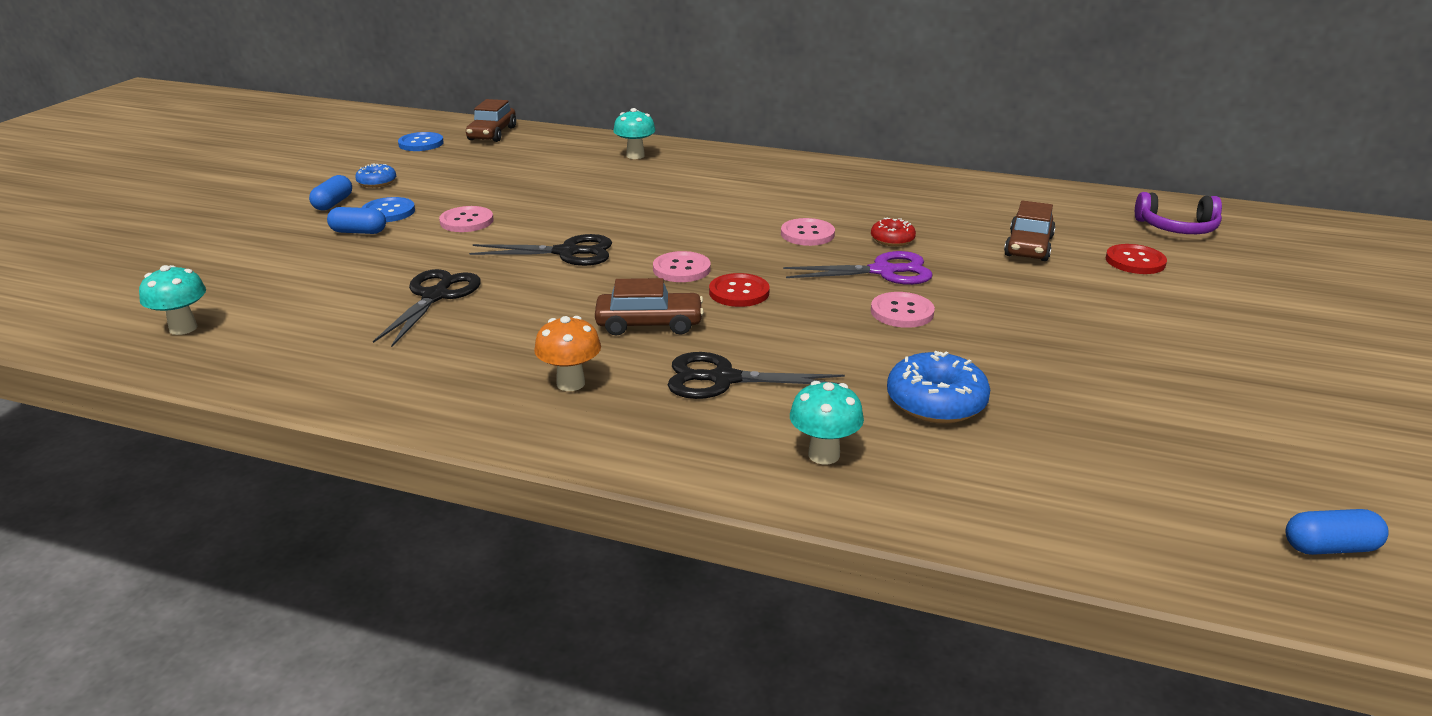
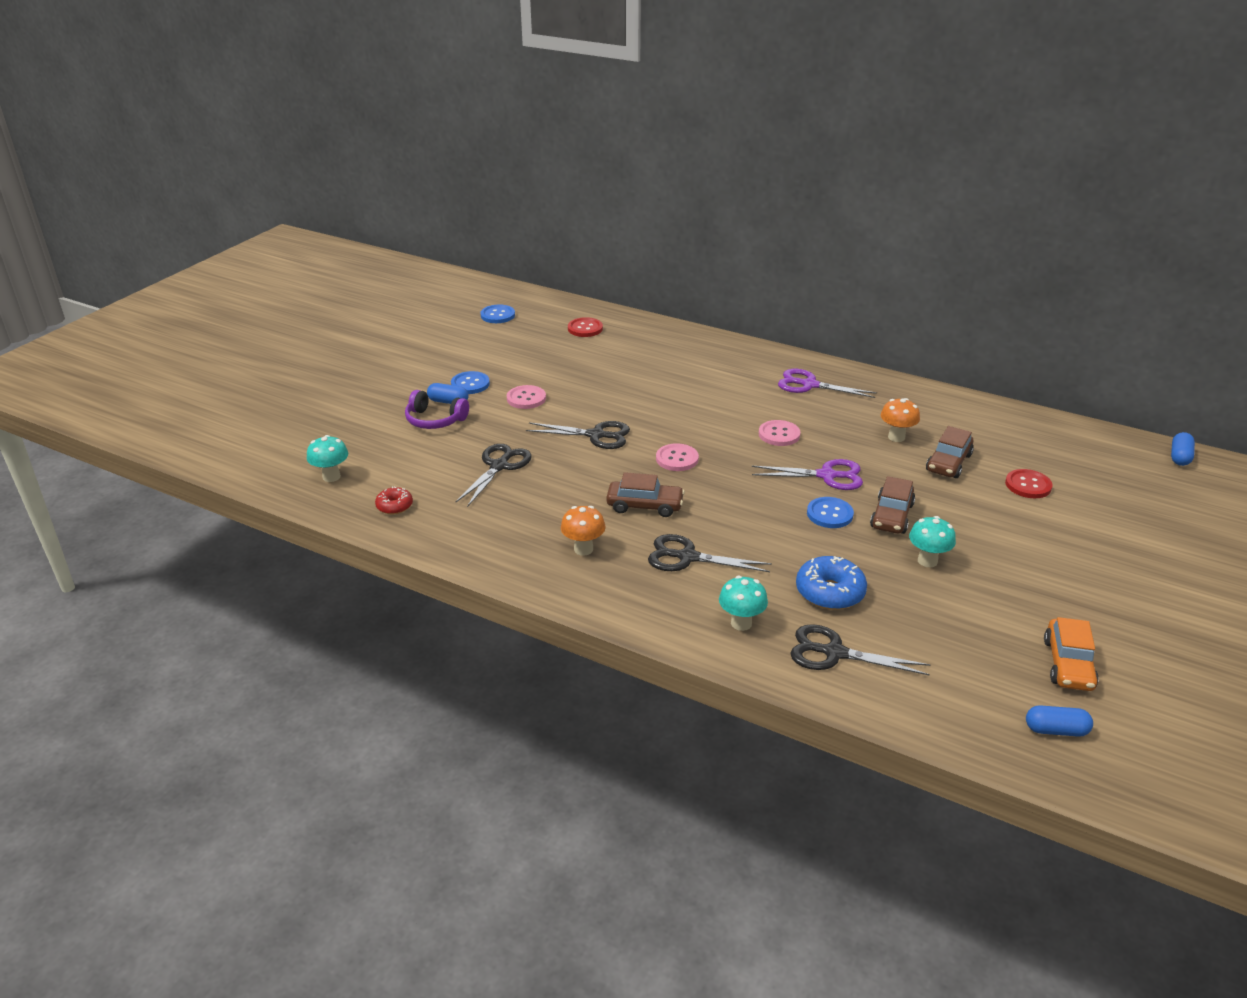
camera: 10 degrees right, 5 degrees up
blue capsule [309,175,352,211] -> blue capsule moved to [1171,432,1195,466]
blue donut [355,163,396,188] -> none
brown car [466,99,516,142] -> brown car moved to [870,476,915,534]
turquoise mushroom [613,108,656,159] -> turquoise mushroom moved to [909,516,956,567]
red button [709,273,769,307] -> red button moved to [568,317,603,337]
red donut [871,218,916,246] -> red donut moved to [375,486,413,514]
pink button [871,292,935,328] -> blue button [807,497,854,528]
purple headphones [1135,192,1222,234] -> purple headphones moved to [405,390,469,429]
none -> purple scissors [778,369,877,398]
none -> black scissors [790,624,931,676]
none -> orange mushroom [881,398,920,442]
none -> orange car [1044,617,1099,691]

